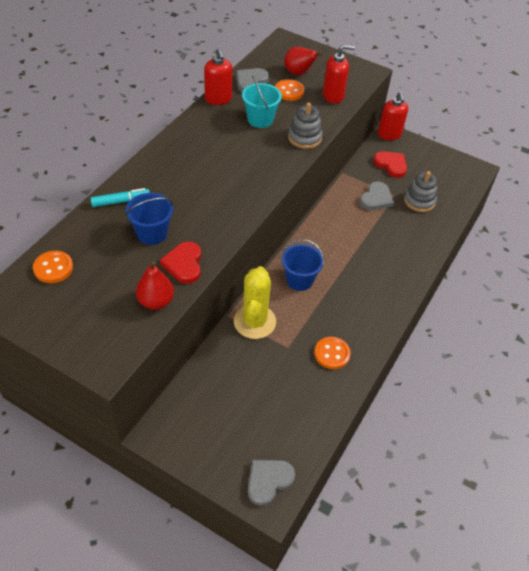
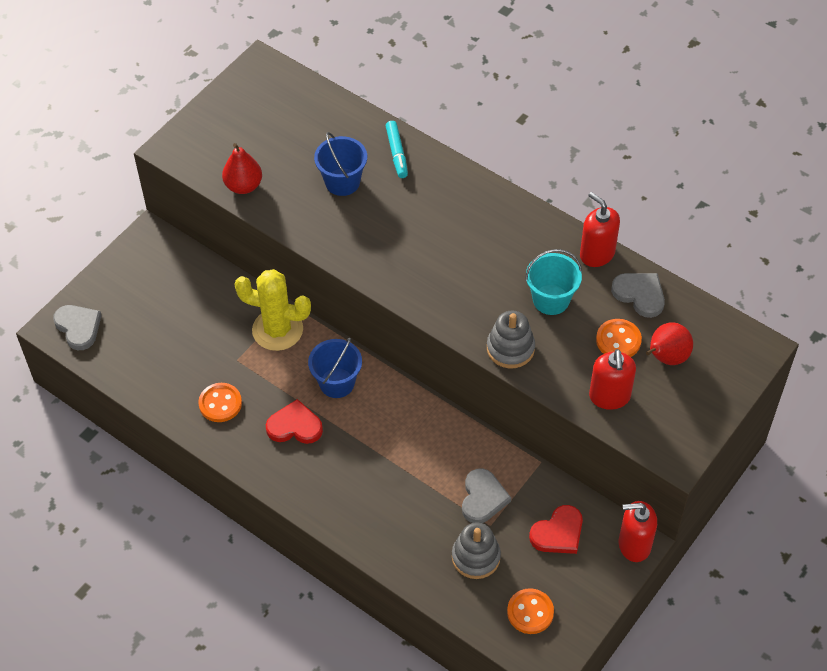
camera: 100 degrees right, 5 degrees up
orange button [33,250,73,283] -> orange button moved to [507,588,554,634]
red heart [160,241,201,284] -> red heart moved to [266,399,323,444]
red soap dispenser [204,48,233,105] -> red soap dispenser turned 60 degrees clockwise [580,192,620,267]
grey heart [360,181,394,210] -> grey heart turned 120 degrees counterclockwise [462,468,511,523]

